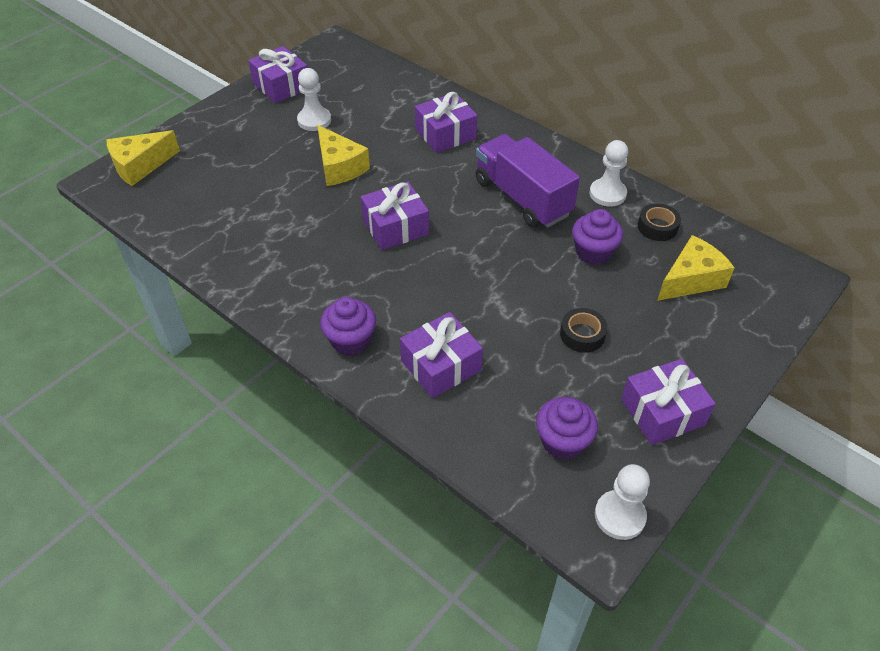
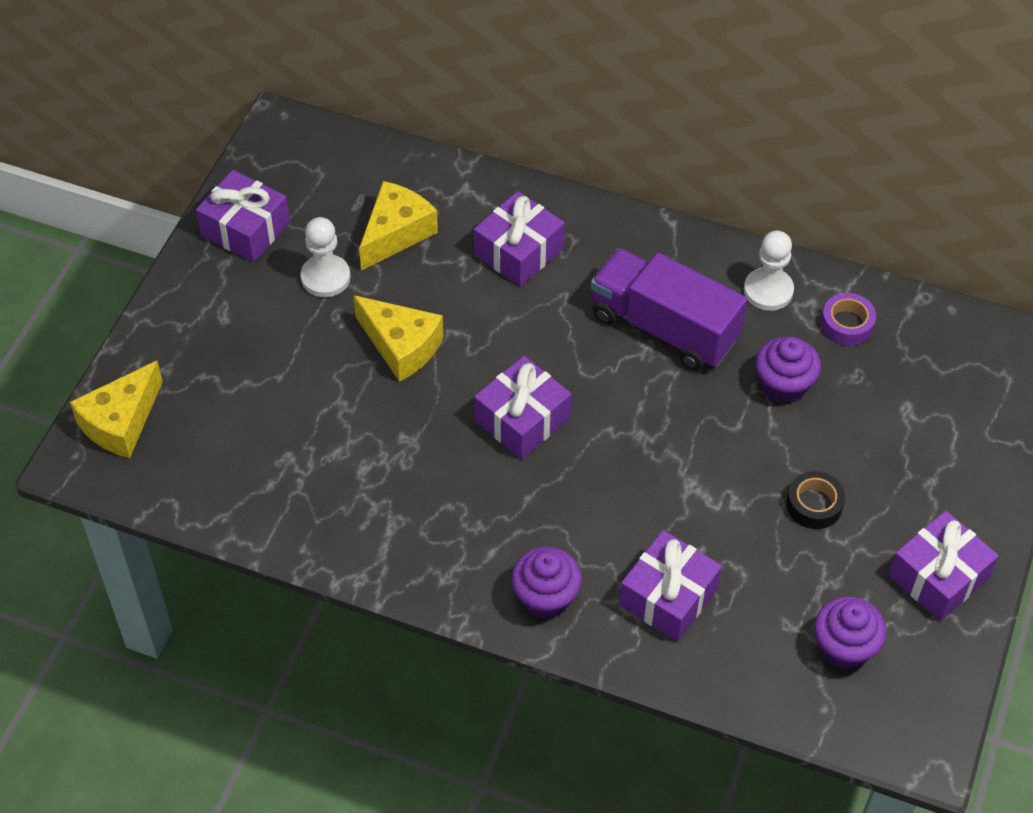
camera: 20 degrees left, 5 degrees up
white pawn [595,464,650,540] -> none
black tape [638,203,681,241] -> purple tape [821,293,876,346]
yellow cheese [657,235,735,301] -> yellow cheese moved to [359,181,438,270]

